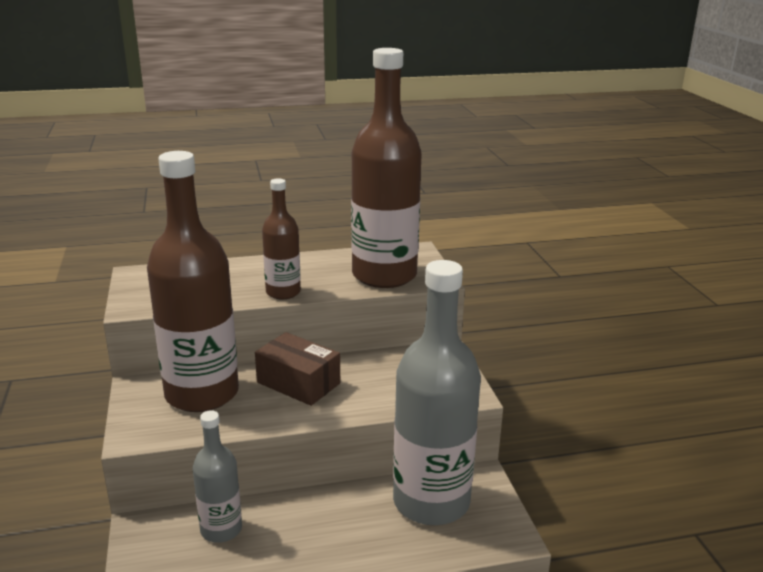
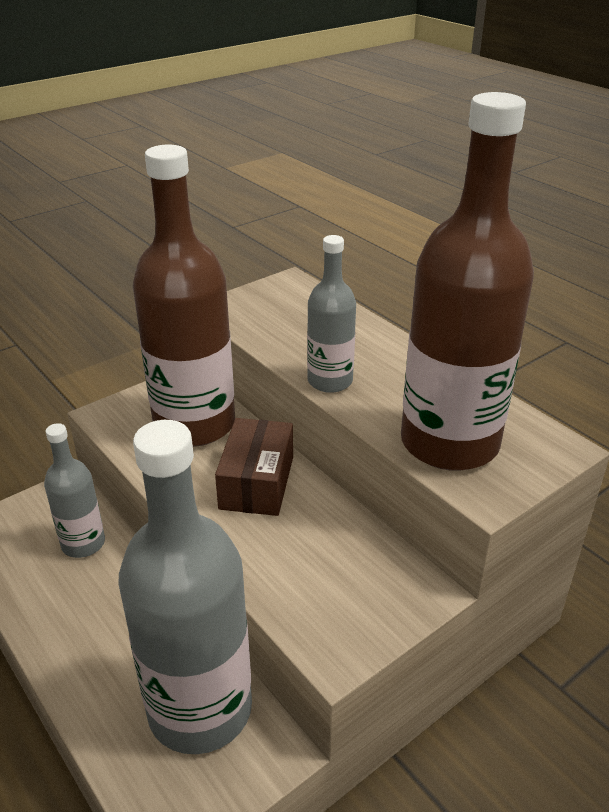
camera: 65 degrees right, 10 degrees up
brown bottle [262,178,301,299] -> grey bottle [307,235,356,393]

